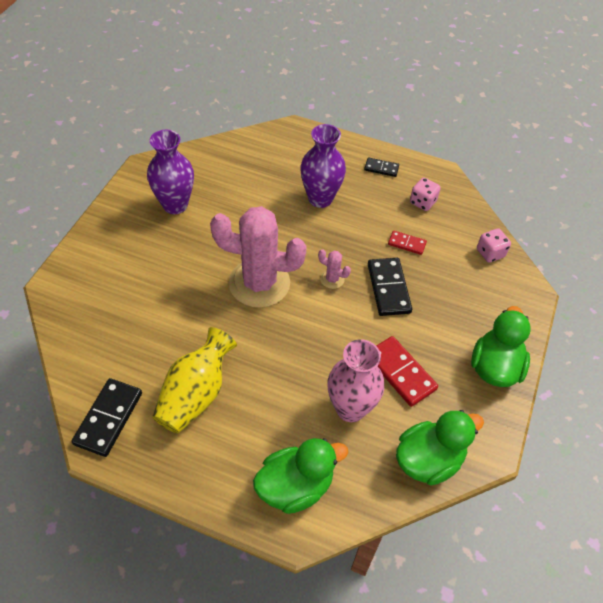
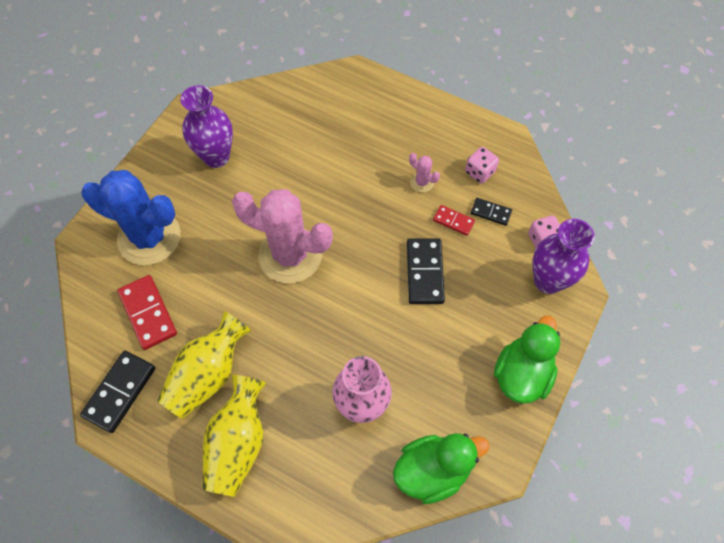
camera: 10 degrees right, 10 degrees up
green duck [253,438,348,514] -> none
purple vase [300,124,346,208] -> purple vase moved to [533,219,595,294]
pink cactus [318,249,351,289] -> pink cactus moved to [409,153,440,192]
black domino [364,157,399,177] -> black domino moved to [471,198,512,226]
red domino [376,336,438,407] -> red domino moved to [117,275,177,350]
none -> blue cactus [81,170,181,265]
none -> yellow vase [202,375,266,497]

